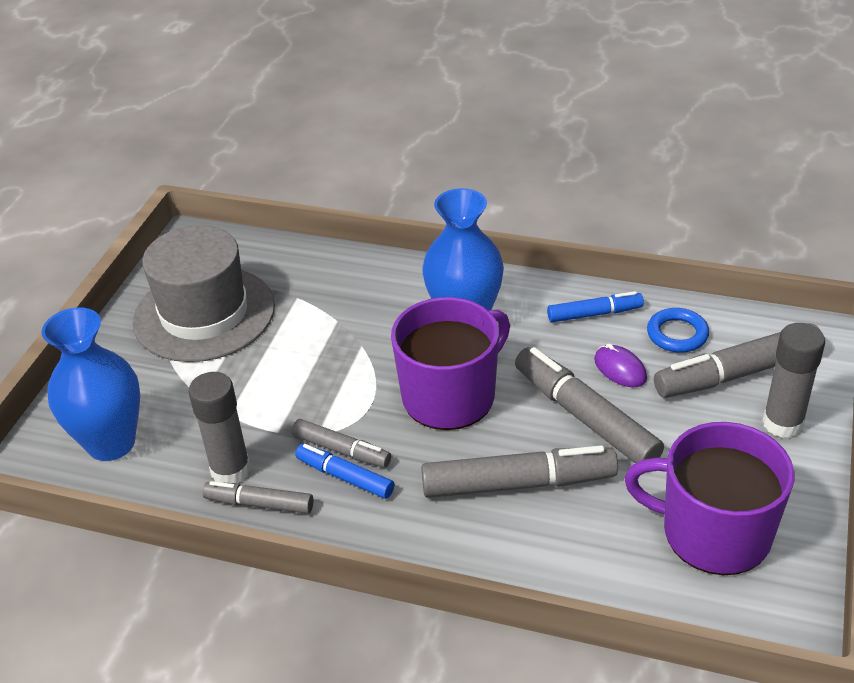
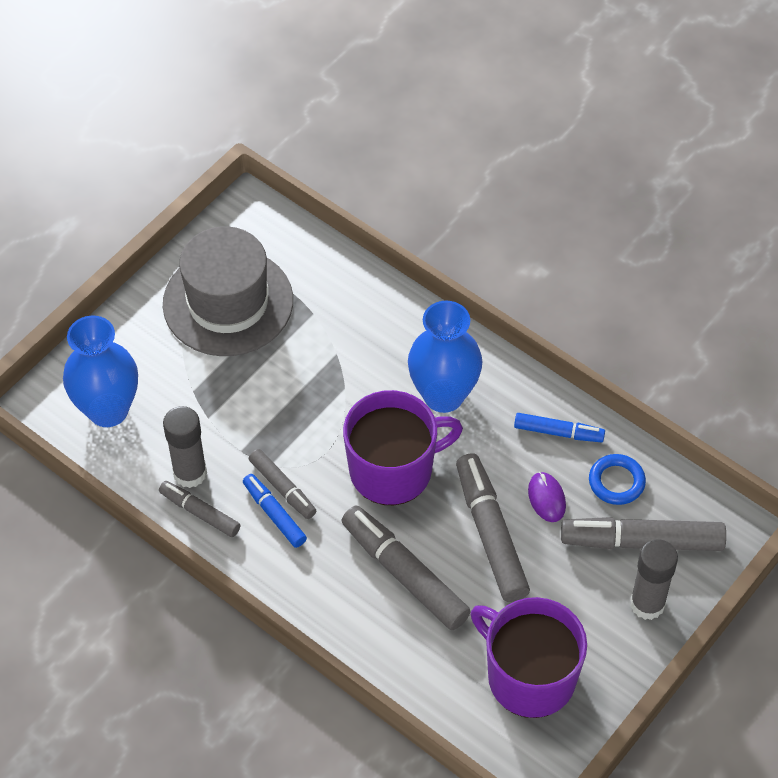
camera: 20 degrees right, 15 degrees up
grey marker [421,445,618,498] -> grey marker turned 150 degrees counterclockwise [341,505,471,630]

